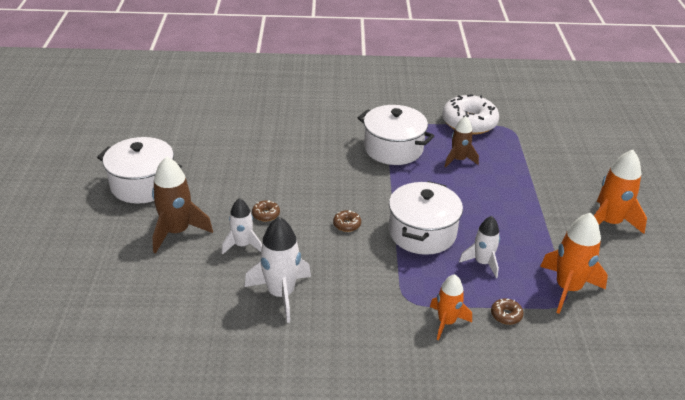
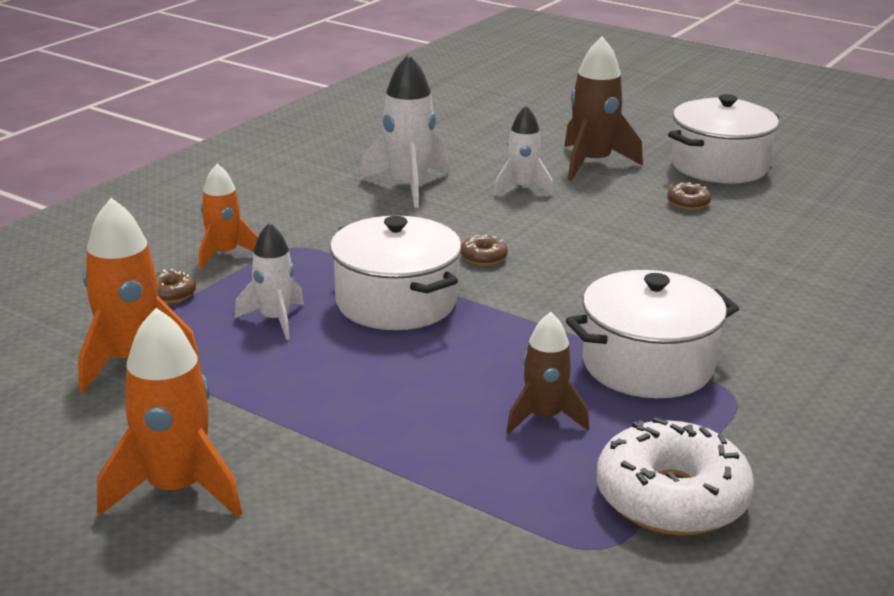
camera: 125 degrees right, 10 degrees down
brown donut [252,200,280,222] -> brown donut moved to [667,182,711,210]

